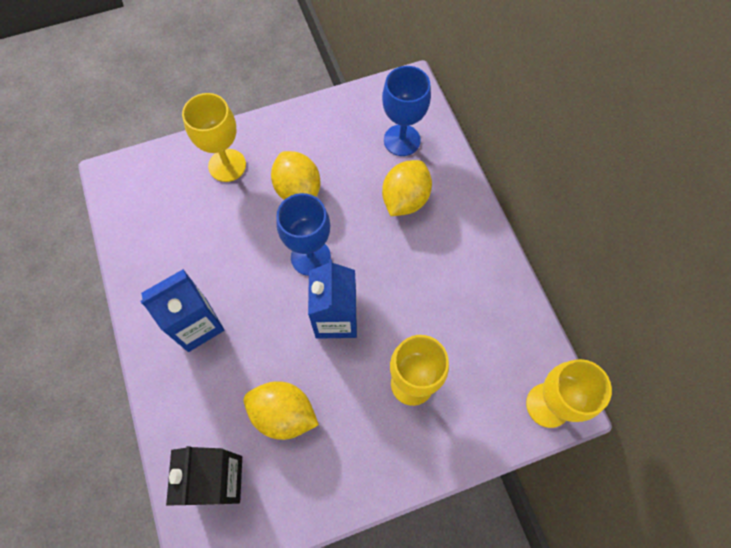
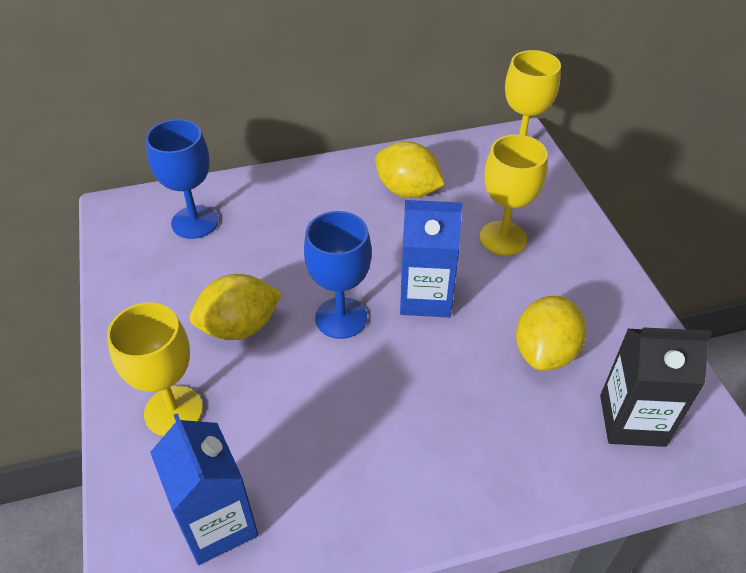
camera: 85 degrees left, 20 degrees down
blue carton [140,269,224,352] -> blue carton moved to [150,413,258,565]
yellow lemon [382,160,432,216] -> yellow lemon moved to [375,141,445,198]

